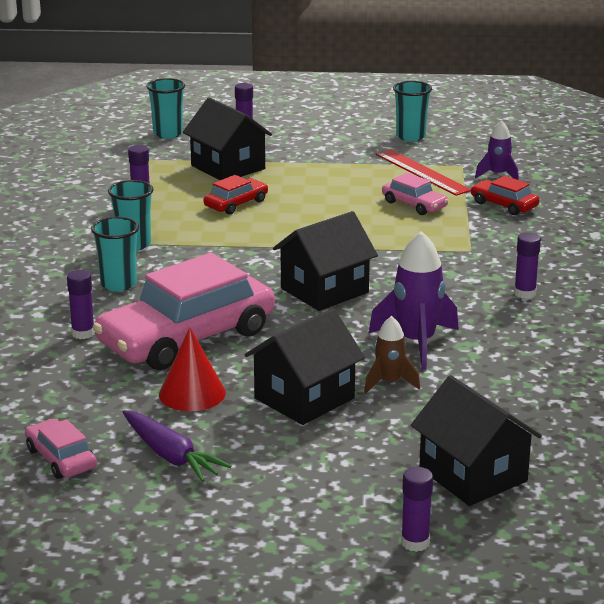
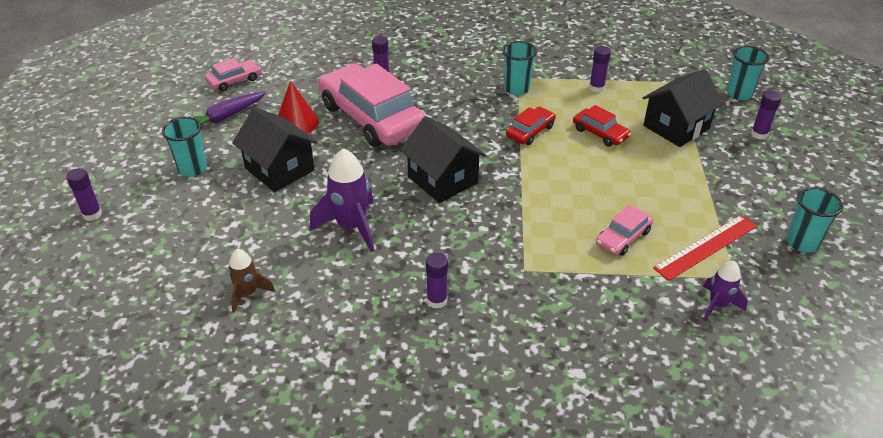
camera: 90 degrees right, 15 degrees up
turquoise cup [91,217,139,291] -> turquoise cup moved to [162,117,207,177]
brown rocket [364,316,420,393] -> brown rocket moved to [228,249,275,313]
black house [411,375,542,506] -> none
red car [471,176,540,215] -> red car moved to [506,107,556,145]

